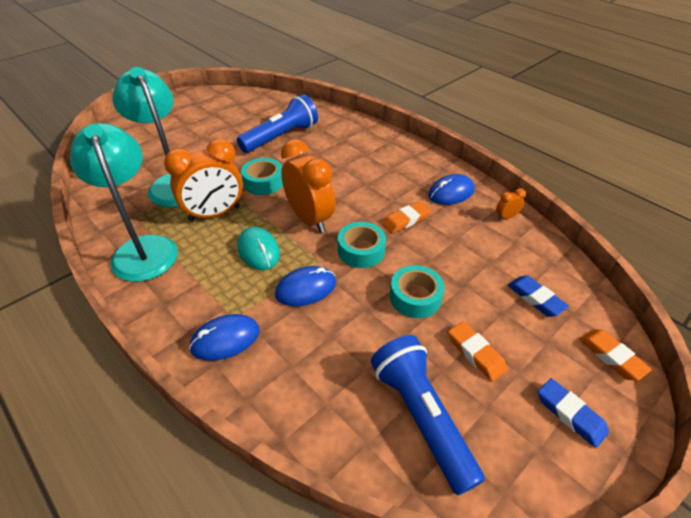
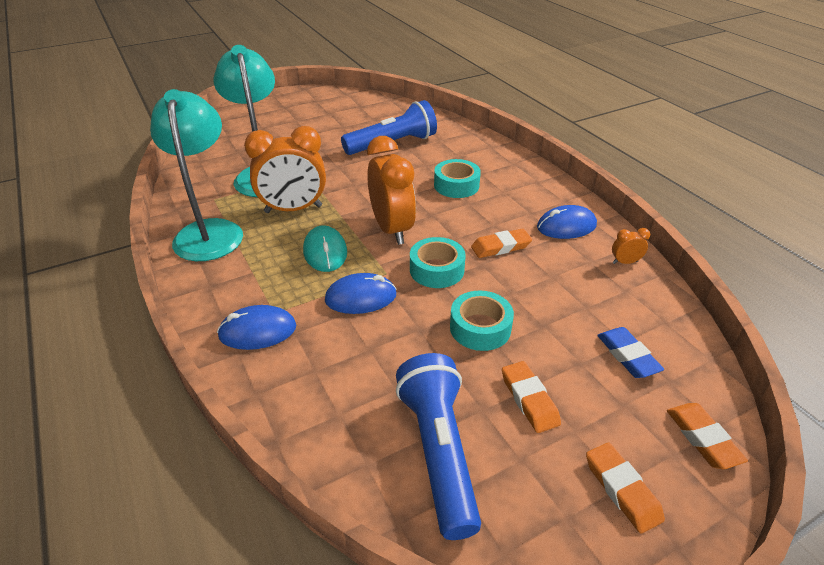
camera: 15 degrees right, 5 degrees down
turquoise tape [241,158,283,195] -> turquoise tape moved to [434,159,481,198]
blue eraser [538,378,609,448] -> orange eraser [586,442,665,534]

